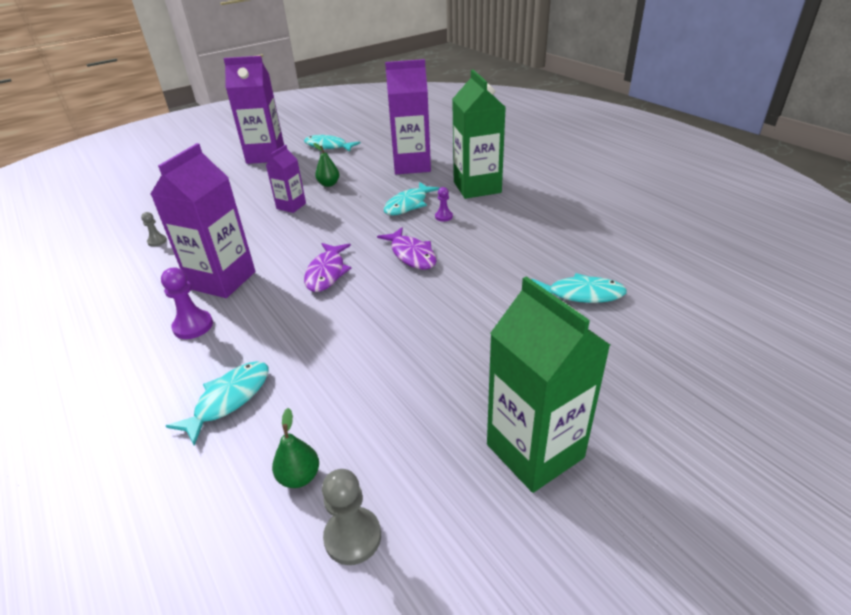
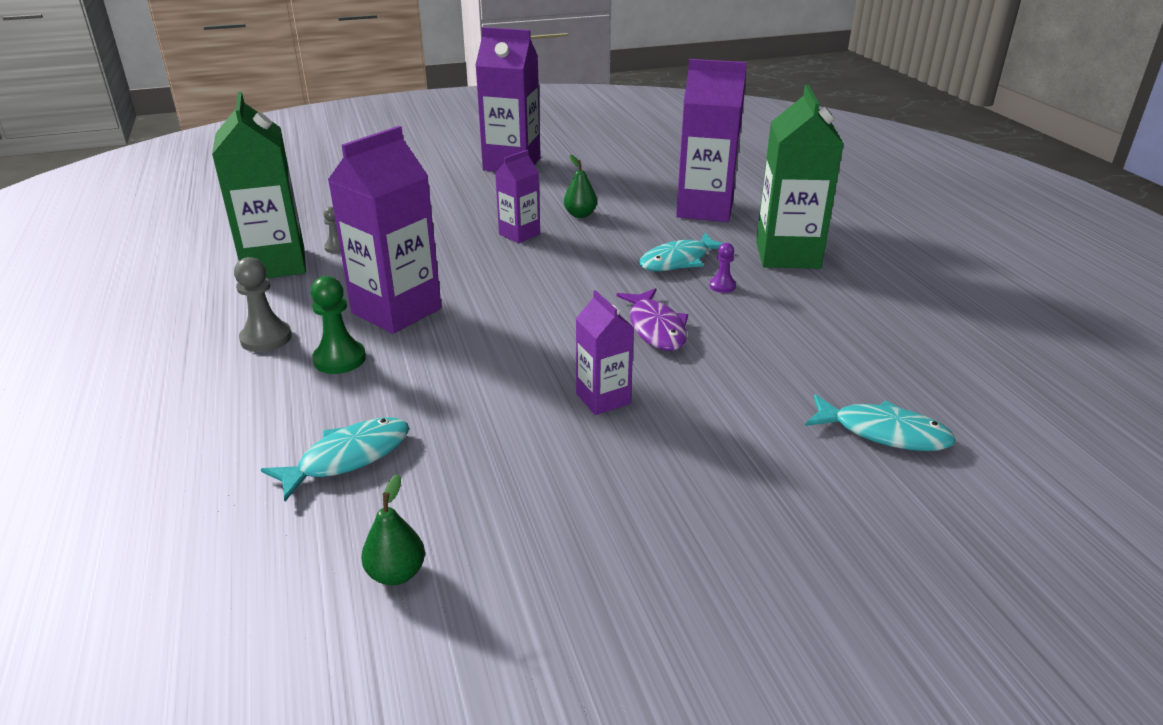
camera: 15 degrees right, 5 degrees down
purple pawn [161,267,213,339] -> green pawn [311,276,366,374]
turquoise fish [304,135,360,152] -> none
purple fish [304,243,351,292] -> none
grey pawn [322,469,381,565] -> grey pawn moved to [234,257,292,352]
green carton [487,276,610,493] -> green carton moved to [212,91,306,278]
none -> purple carton [576,290,634,415]

